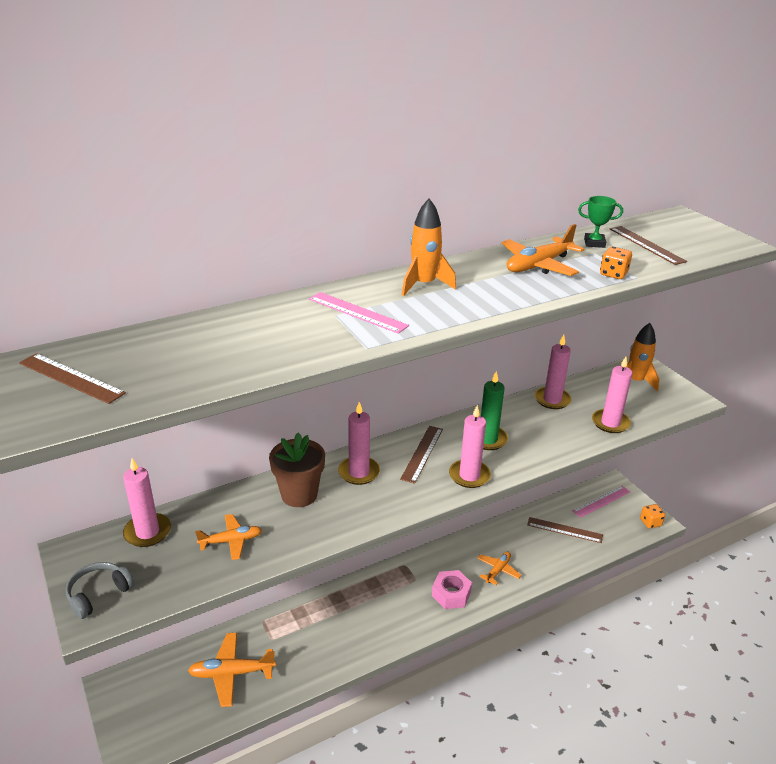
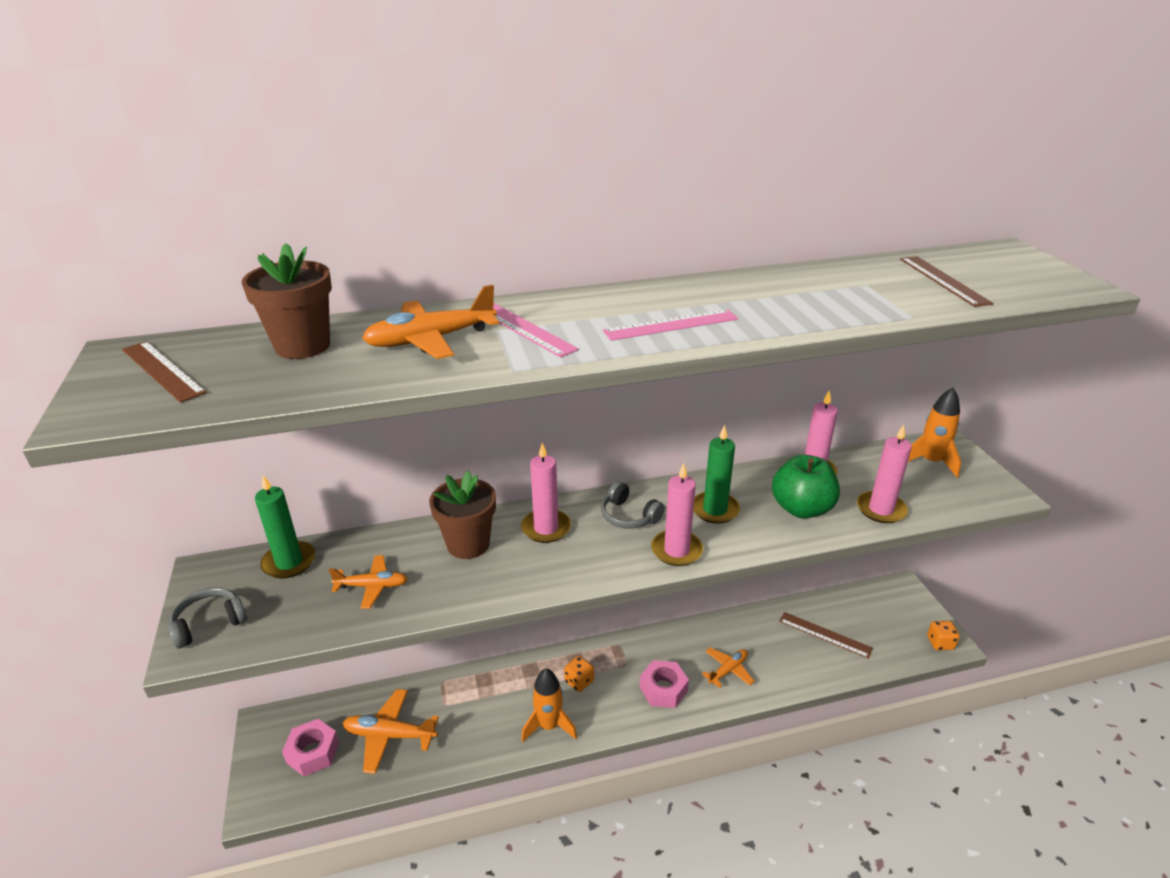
camera: 15 degrees right, 0 degrees up
pink candle [123,458,171,547] -> green candle [255,475,316,578]
brown ruler [400,426,443,484] -> grey headphones [601,482,665,529]
orange rocket [402,199,456,296] -> orange rocket moved to [521,669,577,742]
orange plane [502,224,584,276] -> orange plane moved to [362,285,499,359]
pink ruler [572,486,630,518] -> pink ruler moved to [603,309,738,341]
green trophy [578,196,623,248] -> none
orange dice [600,247,632,279] -> orange dice moved to [564,656,594,692]
none -> brown flower pot [242,243,332,359]
none -> pink nut [282,719,339,776]
none -> green apple [772,455,840,519]

